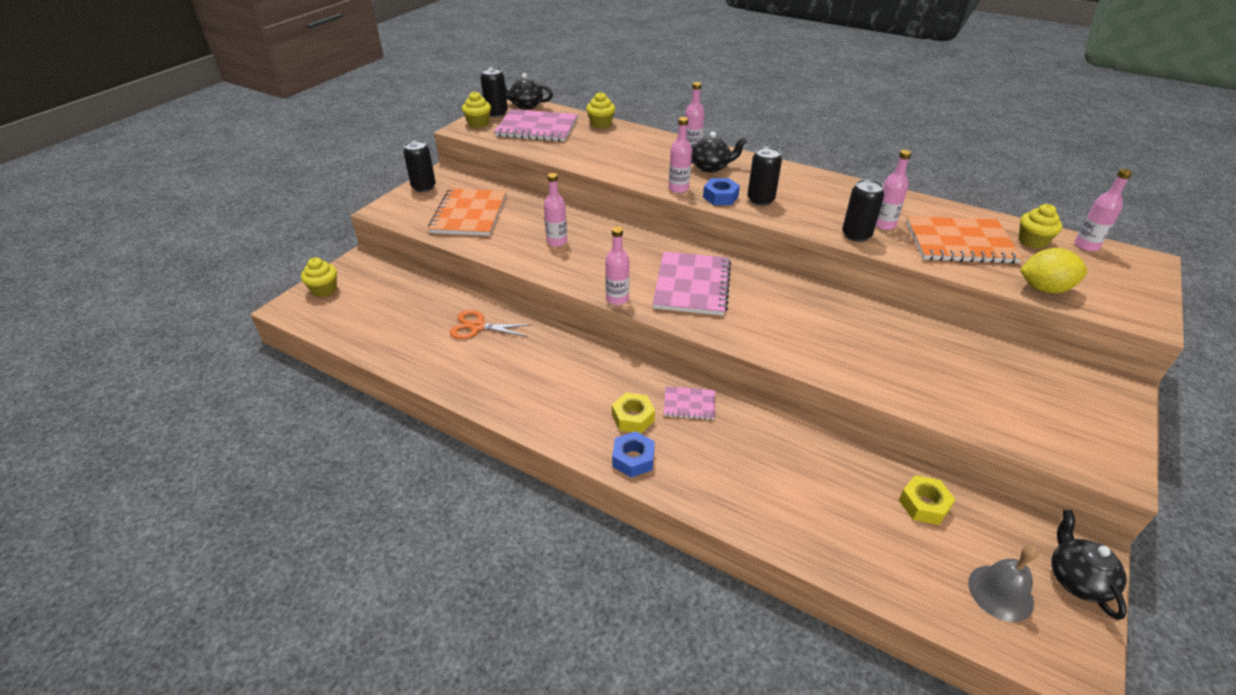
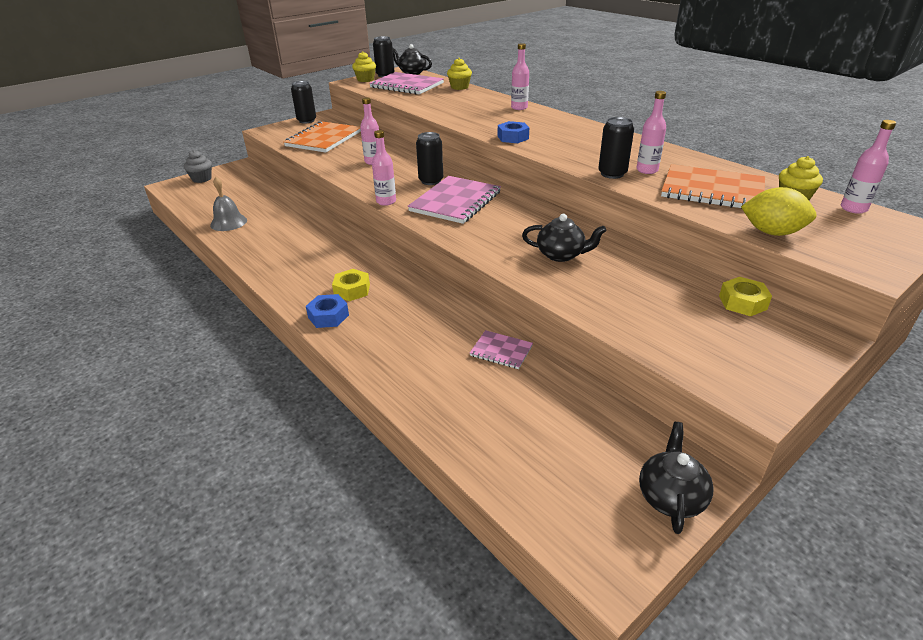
camera: 20 degrees right, 5 degrees down
yellow cupcake [301,257,337,297] -> grey cupcake [184,150,212,183]
orange scissors [450,310,532,339] -> none
pink notebook [664,386,715,420] -> pink notebook moved to [470,330,533,369]
pink bottle [669,117,692,193] -> none
black teapot [690,132,747,173] -> black teapot moved to [522,214,606,262]
black can [747,147,782,206] -> black can moved to [416,132,443,185]
yellow nut [899,475,956,525] -> yellow nut moved to [719,277,772,316]
grey bell [968,545,1038,622] -> grey bell moved to [210,177,247,231]

